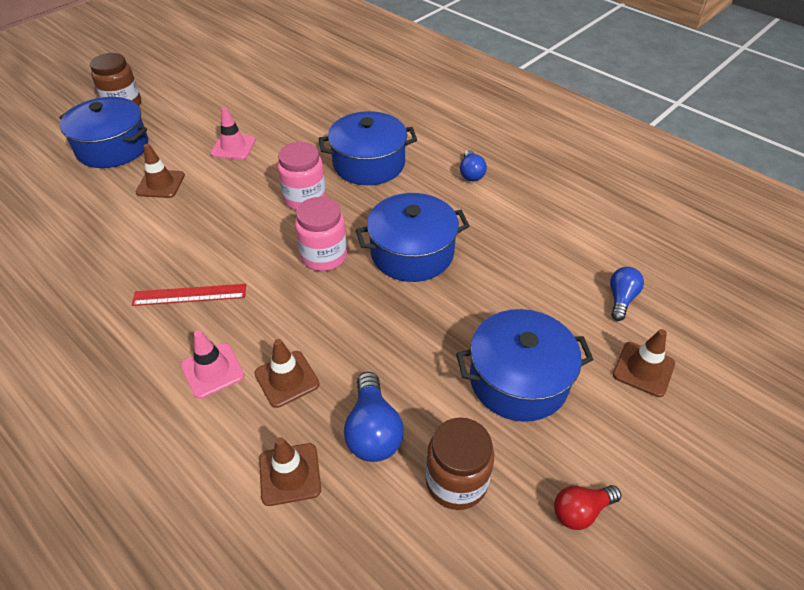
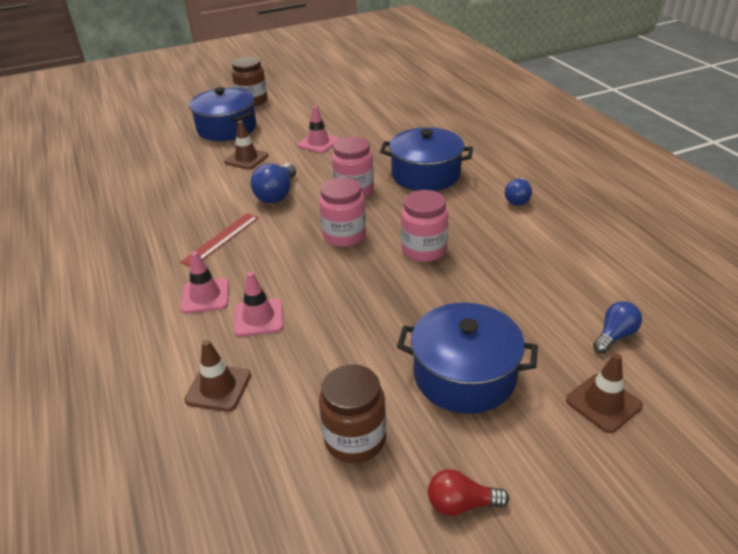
camera: 25 degrees right, 10 degrees down
red ruler [132,284,246,306] -> red ruler turned 75 degrees counterclockwise [180,213,259,267]
brown traffic cone [255,339,319,408] -> pink traffic cone [234,272,283,337]
blue light bulb [344,372,404,462] -> blue light bulb moved to [251,163,296,203]
blue pot [356,193,470,282] -> pink jar [401,190,449,262]

